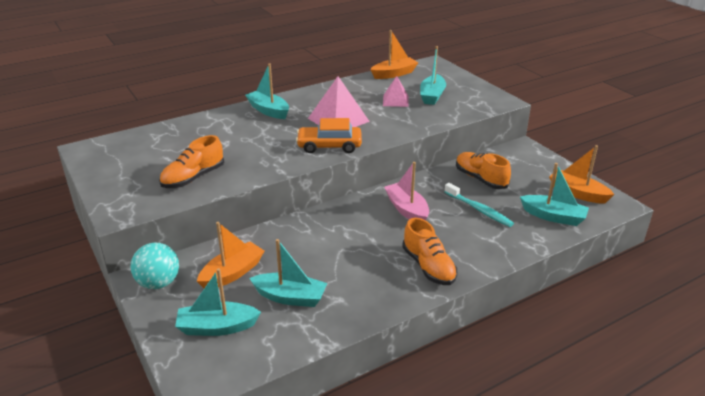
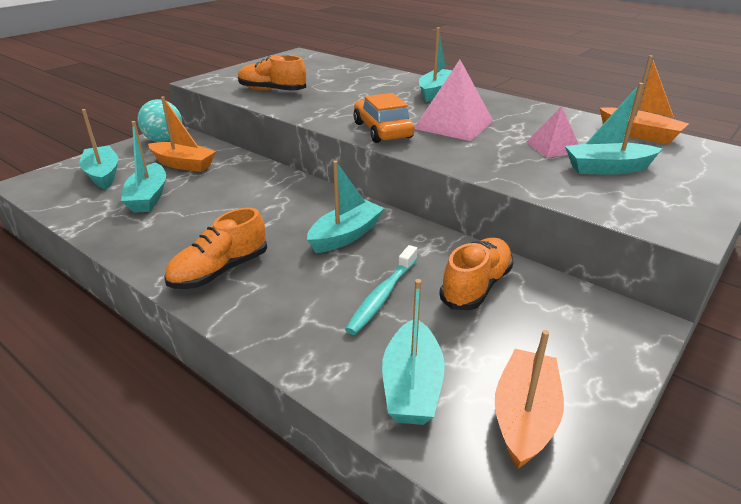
camera: 70 degrees right, 0 degrees up
pink boat [384,162,429,220] -> turquoise boat [307,161,385,253]

